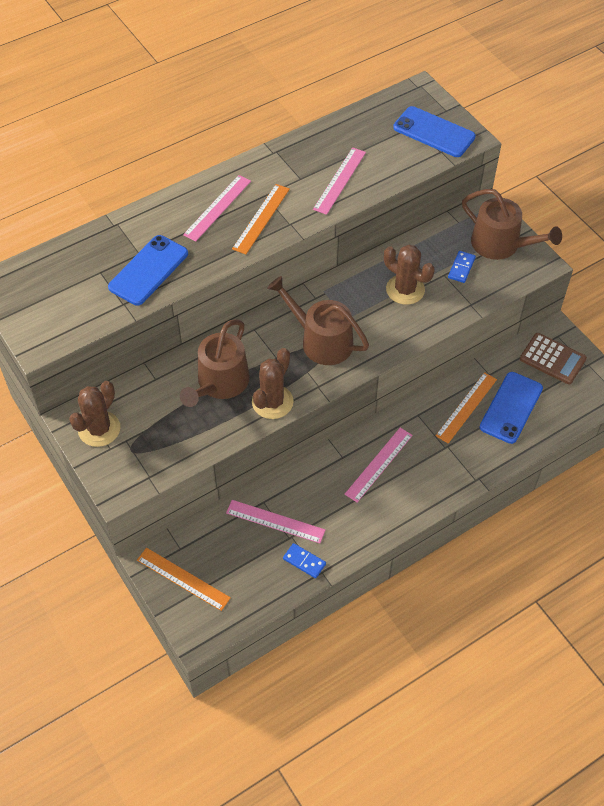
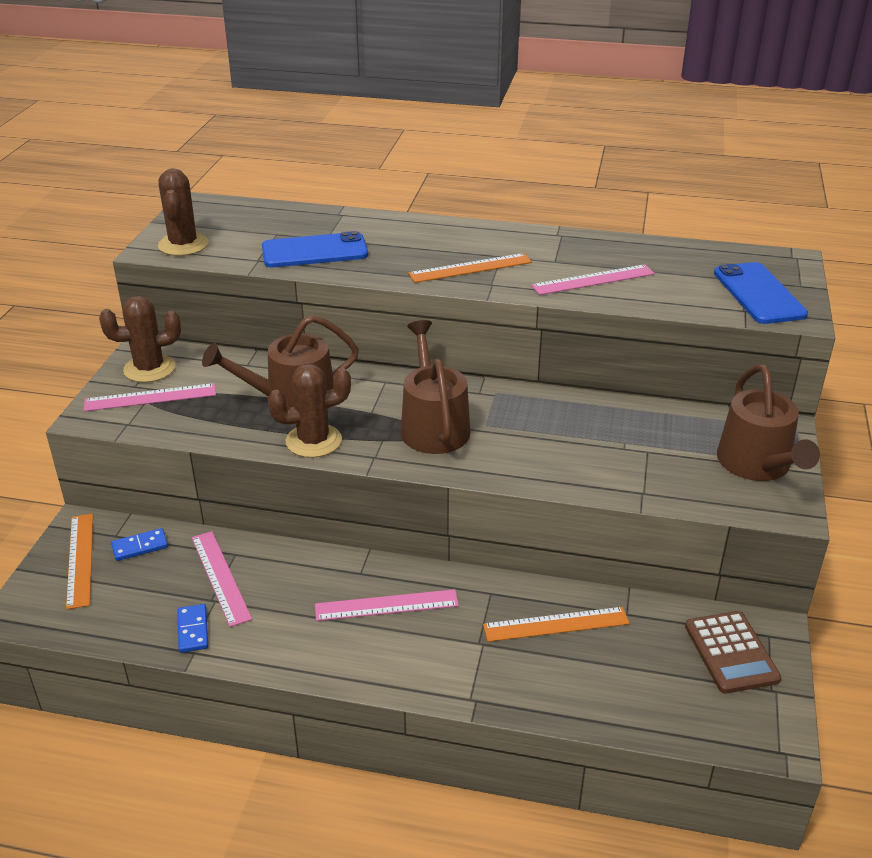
camera: 45 degrees right, 20 degrees down
pink ruler [183,175,251,241] -> pink ruler moved to [84,383,216,411]
brown cactus [384,245,435,305] -> brown cactus moved to [158,168,208,256]
blue domino [448,251,476,283] -> blue domino moved to [111,528,168,561]
blue phone [480,372,543,444] -> none

